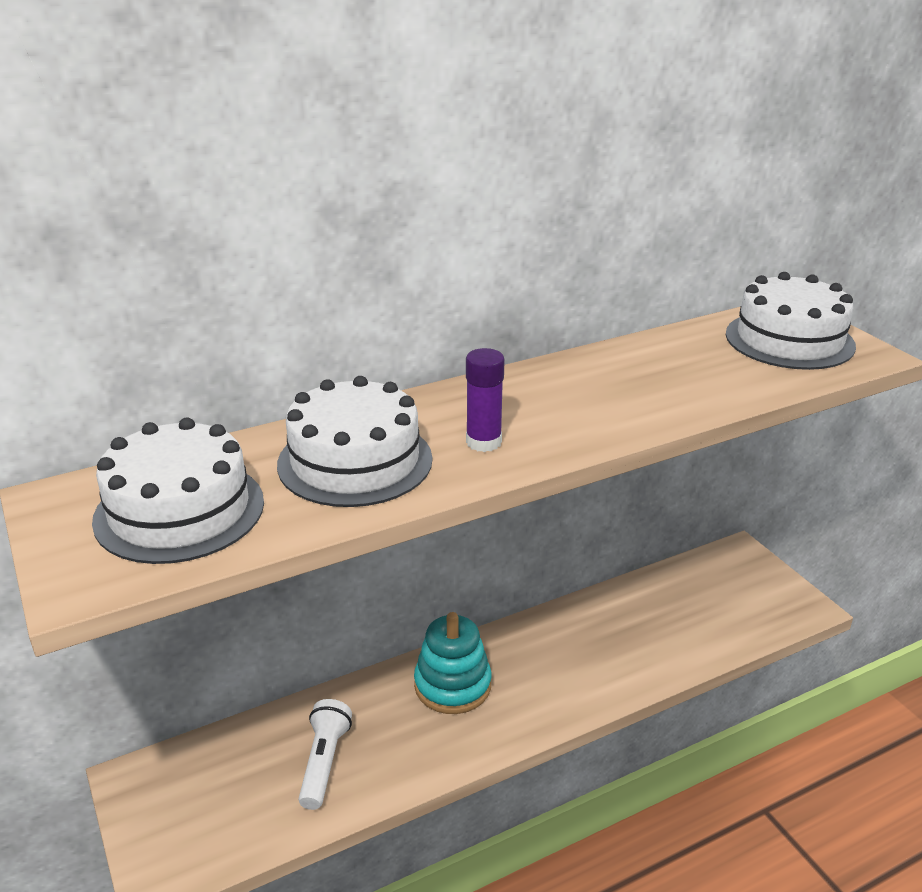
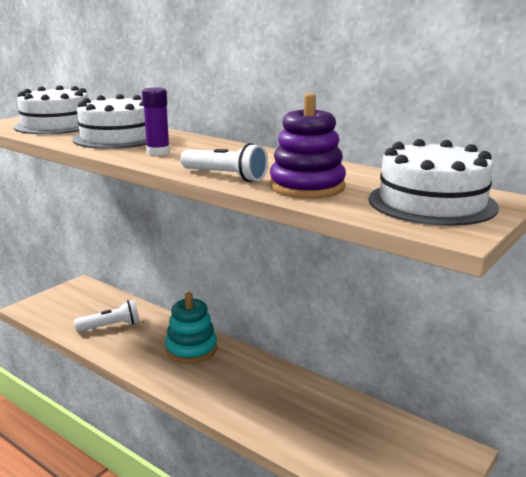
camera: 65 degrees right, 10 degrees down
none -> white flashlight [180,143,268,182]
none -> purple stacking toy [270,93,346,199]

